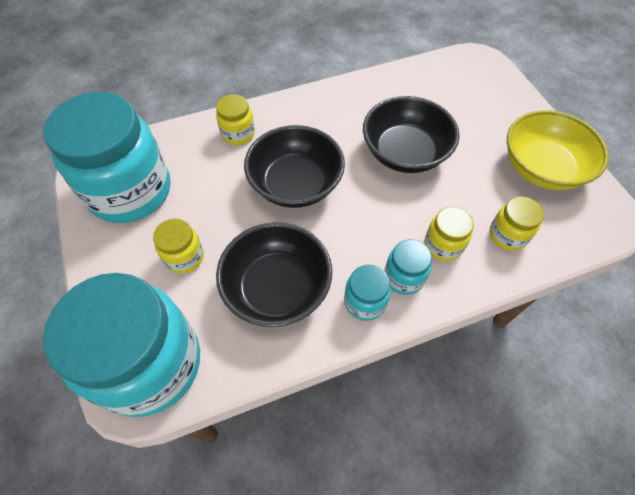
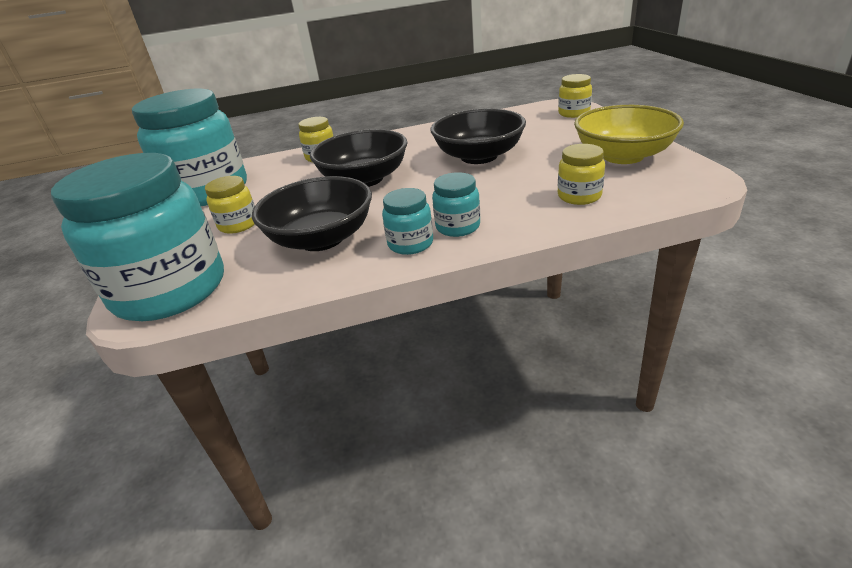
camera: 10 degrees right, 25 degrees down
yellow jar [425,207,474,261] -> yellow jar moved to [558,74,592,118]

